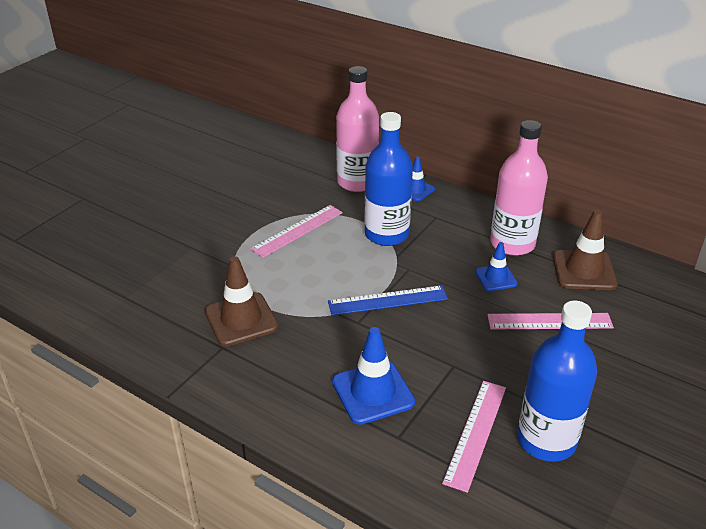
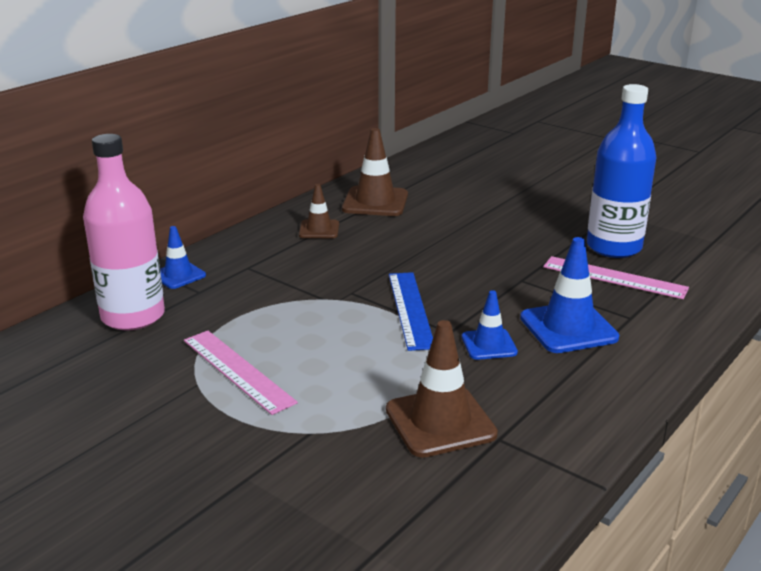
camera: 85 degrees left, 10 degrees down
blue bottle [365,112,413,246] -> none
blue traffic cone [475,242,518,291] -> blue traffic cone moved to [462,290,518,360]
pink ruler [487,313,614,329] -> none
pink bottle [490,120,548,256] -> brown traffic cone [299,184,339,238]

